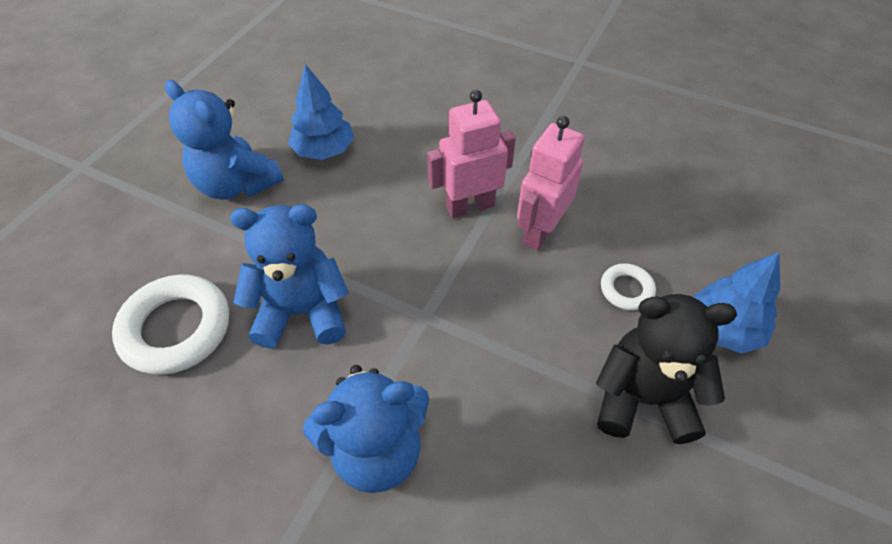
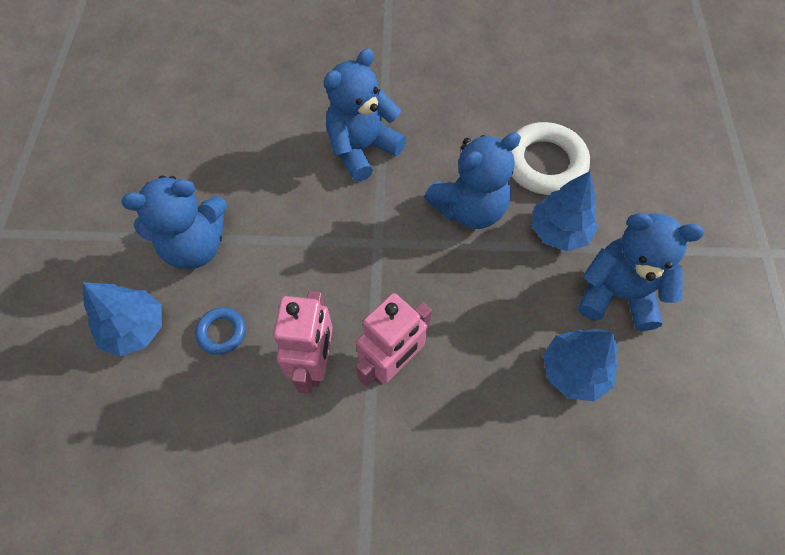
camera: 155 degrees right, 10 degrees up
black teddy bear [596,294,737,444] -> blue teddy bear [122,176,227,269]
white ring [601,263,656,310] -> blue ring [195,307,245,355]
none -> blue tree [532,171,598,251]

